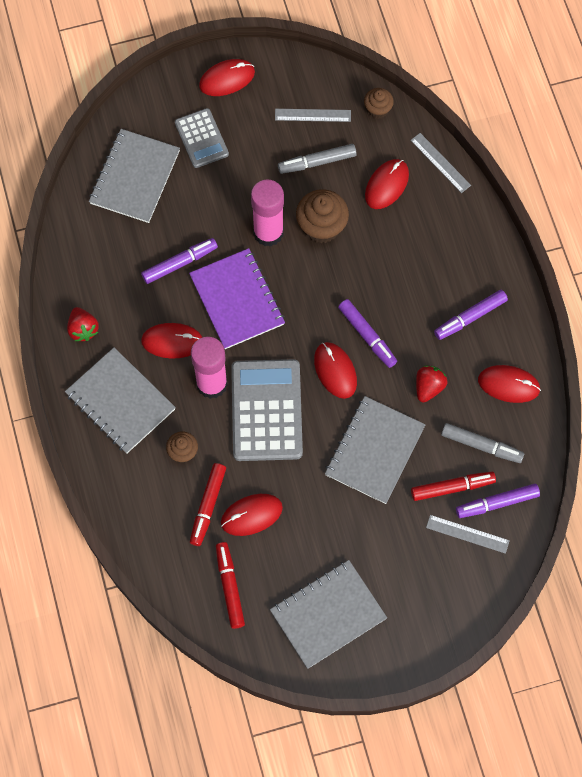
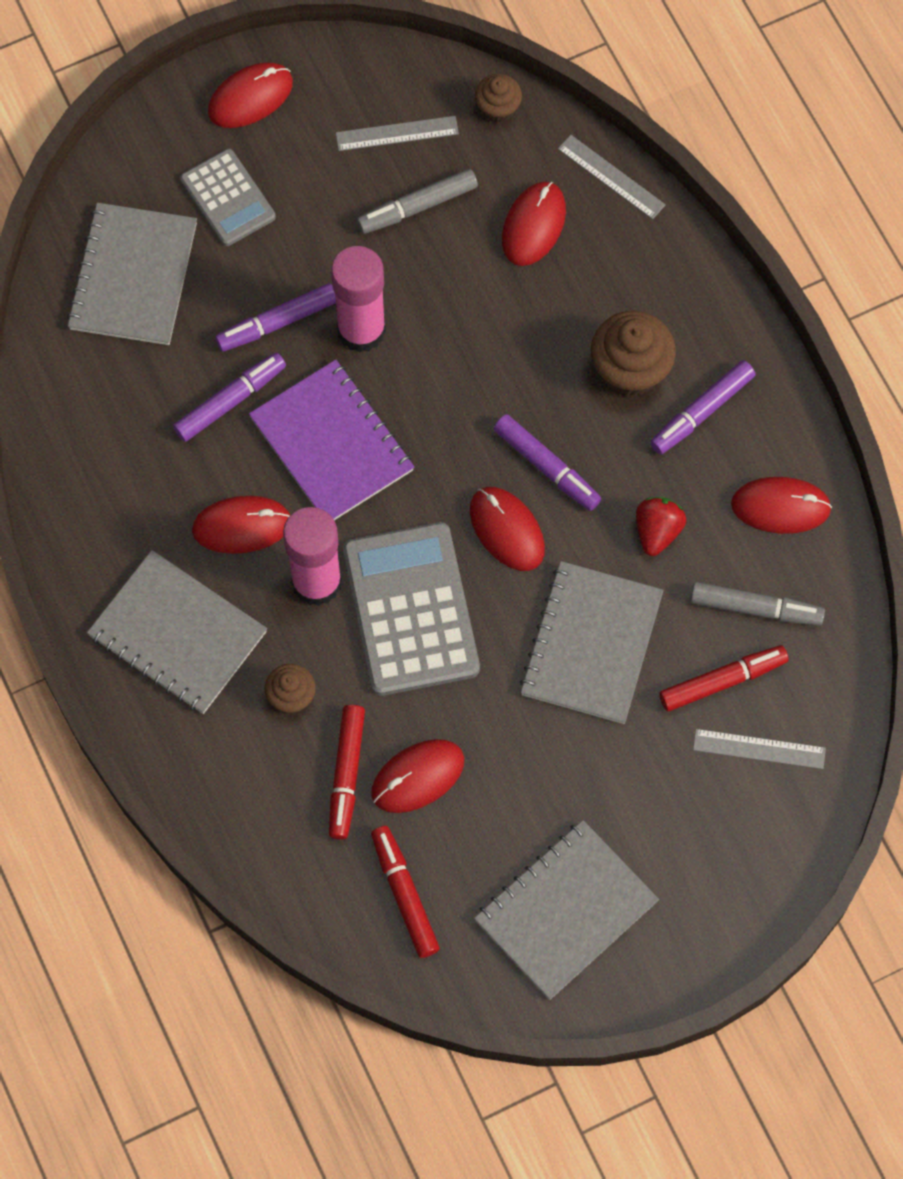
camera: 10 degrees left, 0 degrees up
red strawberry [67,307,99,341] -> none
brown cupcake [296,189,349,243] -> brown cupcake moved to [591,311,676,397]
purple marker [456,484,540,518] -> purple marker moved to [215,283,336,352]

